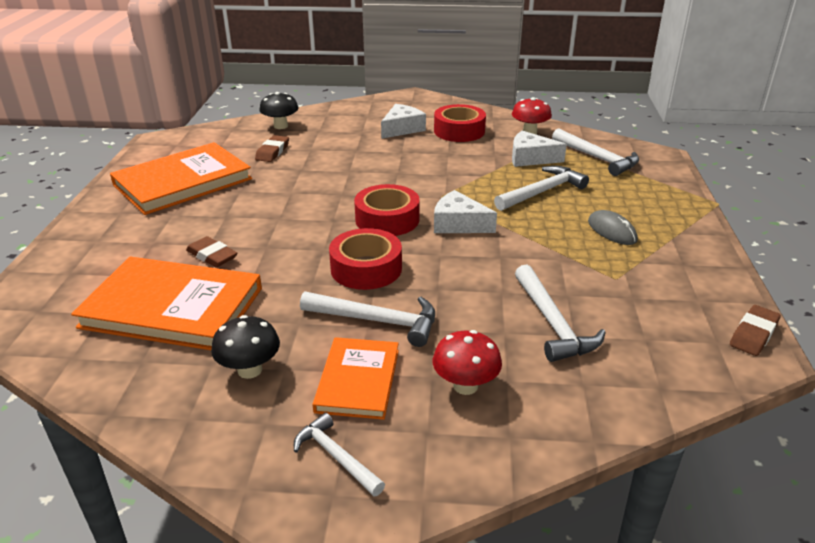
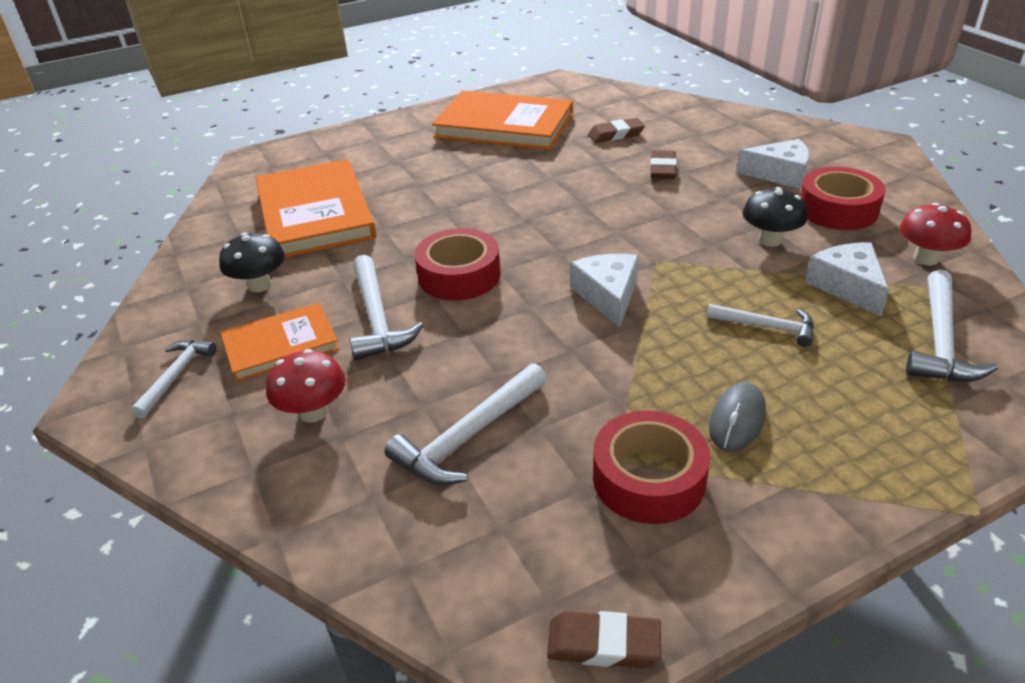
camera: 60 degrees right, 5 degrees up
brown eraser [186,236,237,267] -> brown eraser moved to [650,150,677,179]
black mushroom [259,92,299,129] -> black mushroom moved to [743,187,807,247]
red tape [354,184,420,236] -> red tape moved to [593,411,711,524]
white hammer [494,166,589,211] -> white hammer [707,304,814,347], size x0.65

